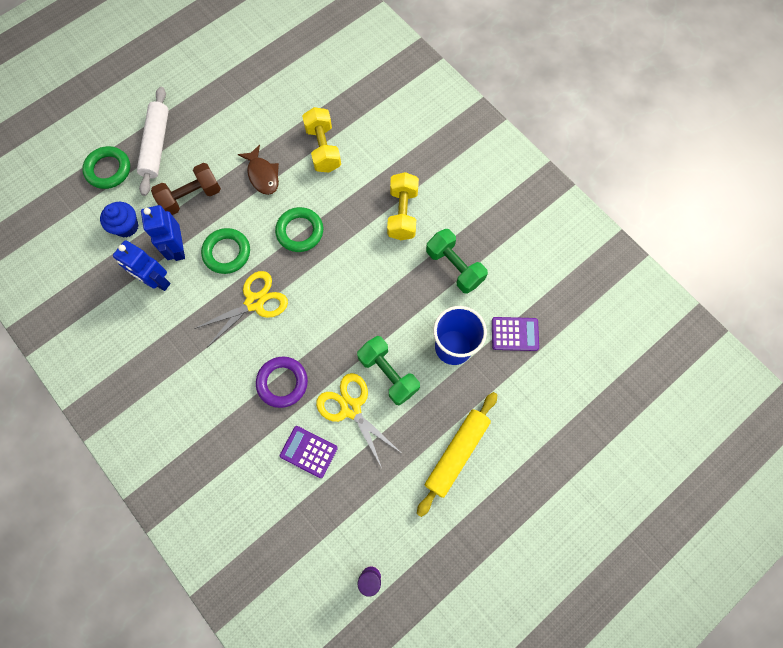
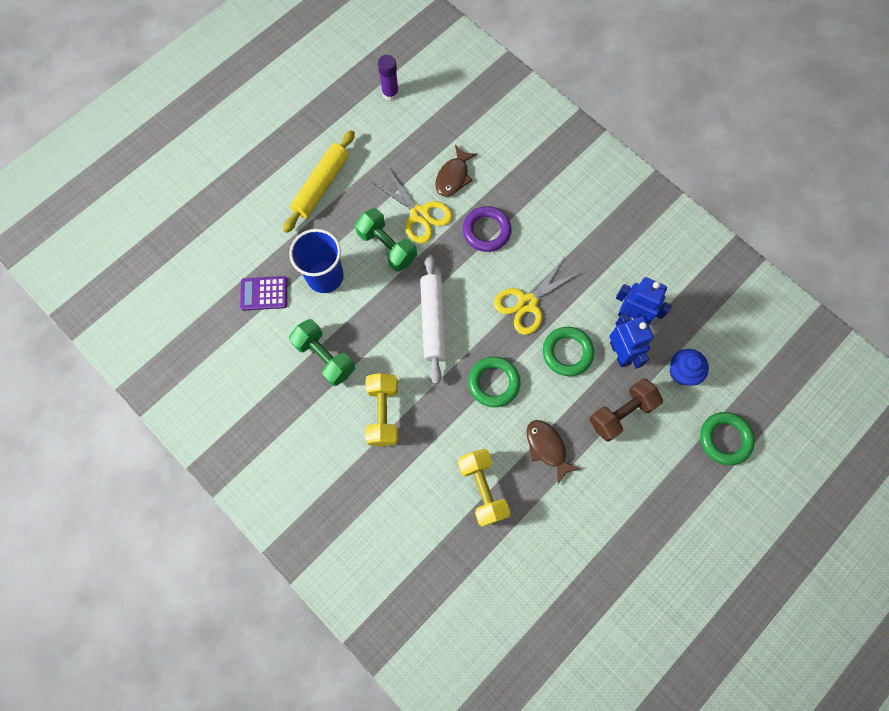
camera: 175 degrees right, 0 degrees up
white rolling pin [137,87,169,196] -> white rolling pin moved to [420,254,446,384]
purple calculator [280,426,338,478] -> brown fish [435,145,477,197]

